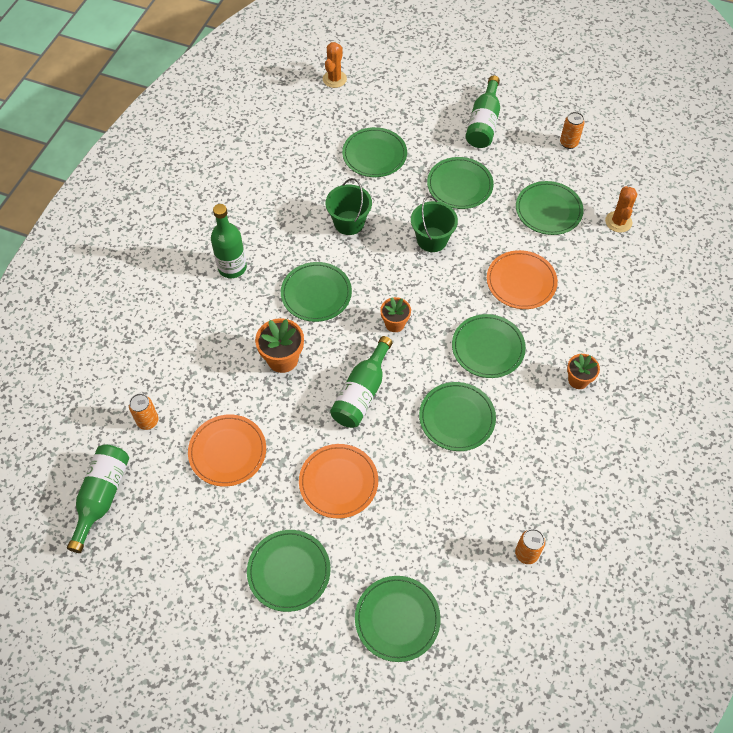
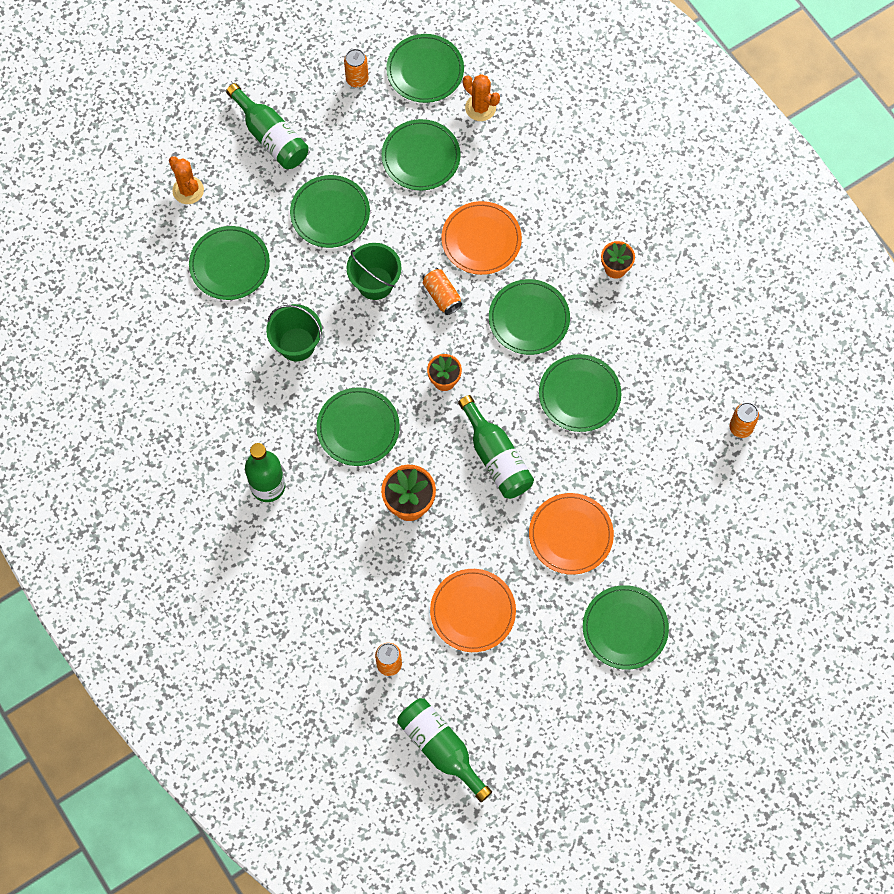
camera: 55 degrees left, 10 degrees up
orange cactus [323,42,347,88] -> orange cactus moved to [169,156,204,204]
green plate [355,576,441,662] -> green plate moved to [386,34,464,103]
none -> orange can [422,268,462,315]

